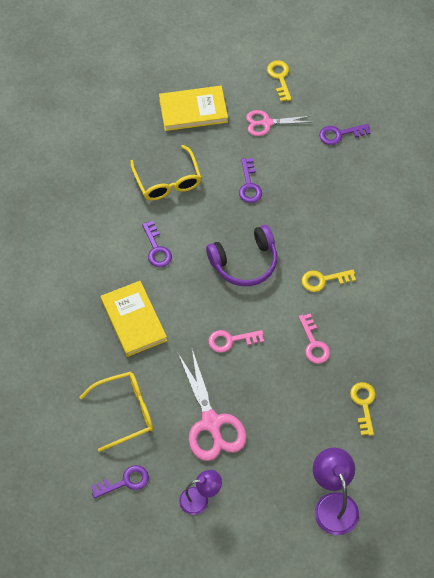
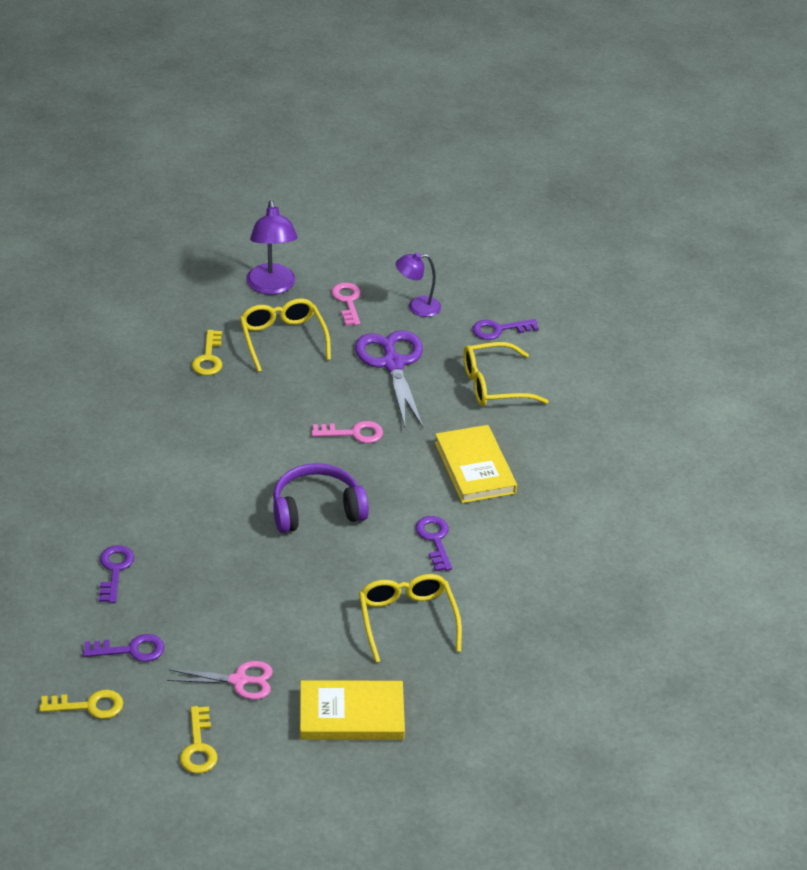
camera: 175 degrees left, 20 degrees down
pink scissors [178,350,246,461] -> purple scissors [355,330,423,428]
purple key [239,158,262,203] -> purple key moved to [99,545,134,603]
pink key [299,313,330,364] -> pink key moved to [331,283,361,326]
yellow key [301,270,356,292] -> yellow key moved to [39,690,123,719]
none -> yellow glasses [240,298,331,372]

